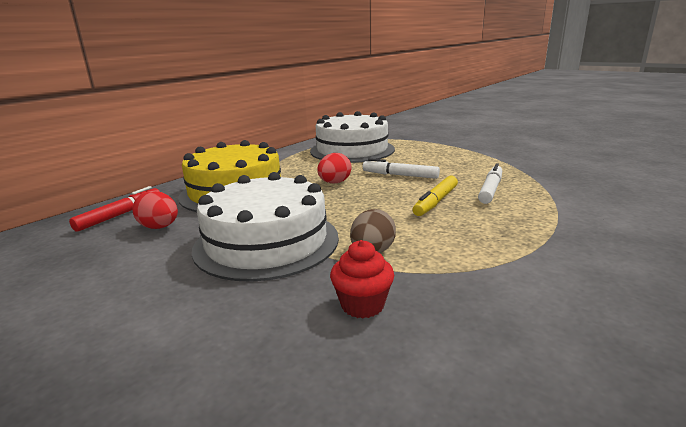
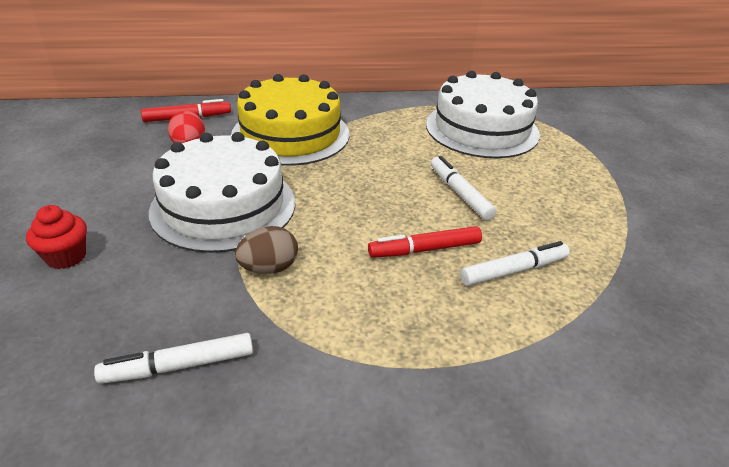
camera: 40 degrees right, 15 degrees up
red egg [317,153,352,183] -> none
red cupcake [330,240,394,318] -> red cupcake moved to [26,205,87,269]
yellow marker [413,176,458,216] -> red marker [368,226,482,258]
none -> white marker [94,333,253,384]

